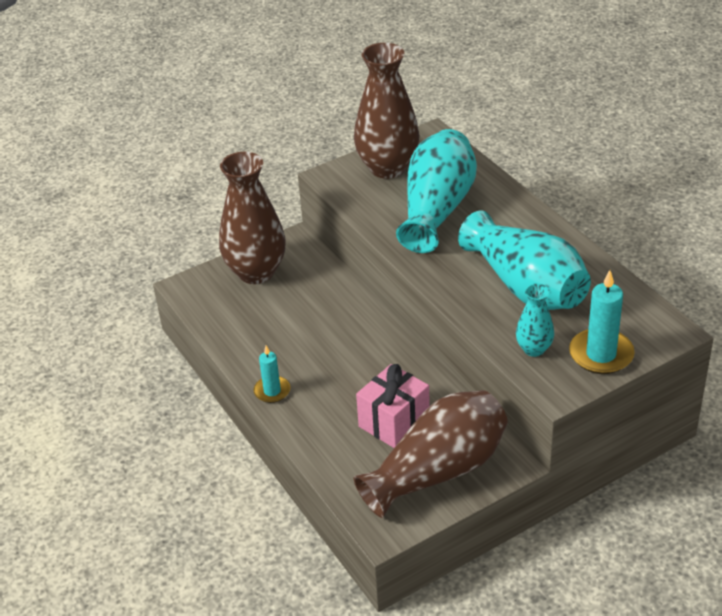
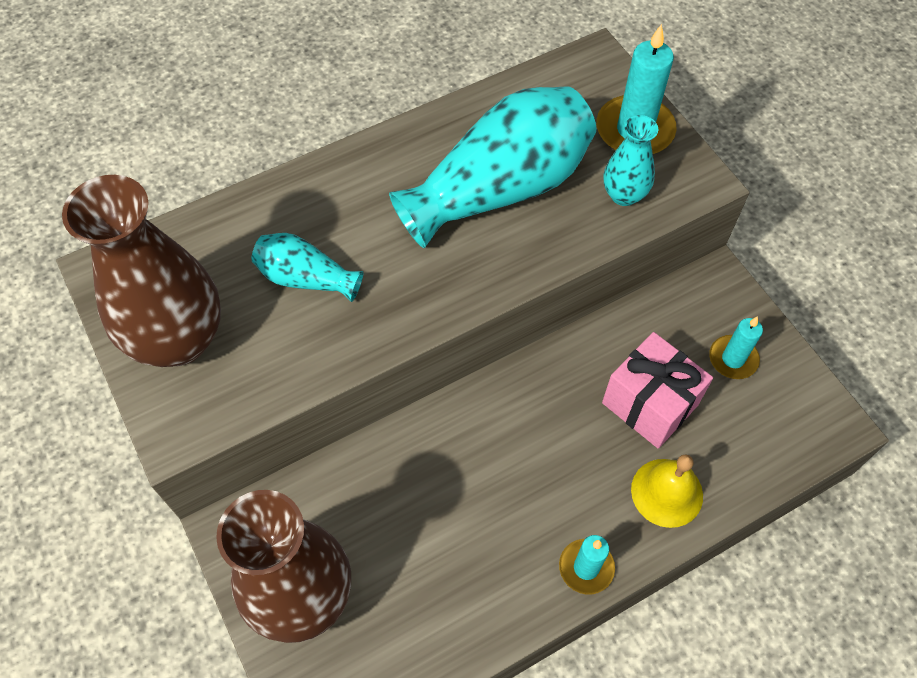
camera: 90 degrees left, 20 degrees up
brown vase [353,390,508,518] -> turquoise candle [709,316,763,379]
turquoise vase [396,129,477,253] -> turquoise vase [251,233,364,302], size x0.49
none -> yellow bell [631,455,703,528]

